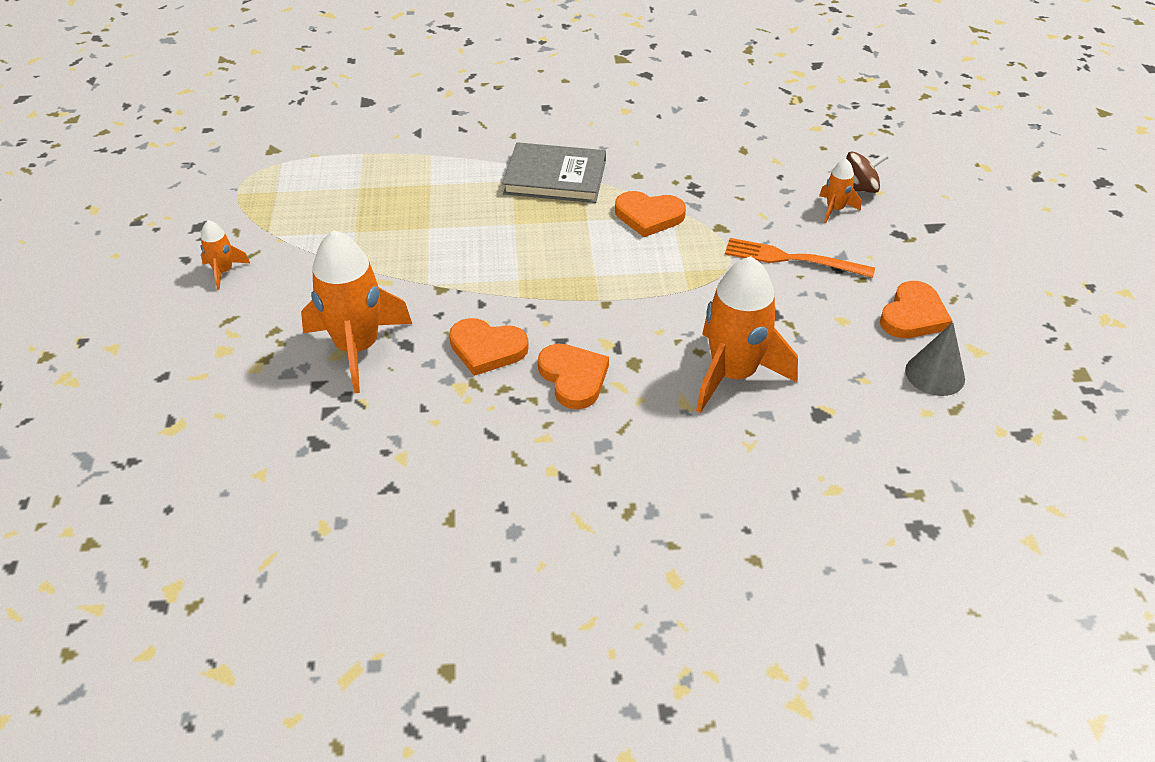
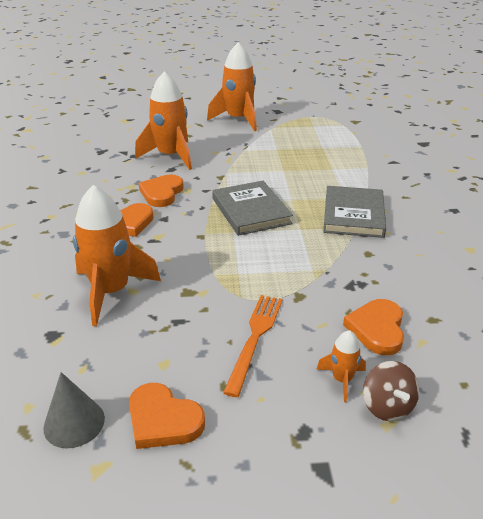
camera: 90 degrees right, 10 degrees down
orange rocket [201,220,250,290] -> orange rocket [207,42,257,131], size x2.14
orange heart [615,191,686,237] -> orange heart moved to [343,299,404,355]
none -> grey book [212,181,293,236]

